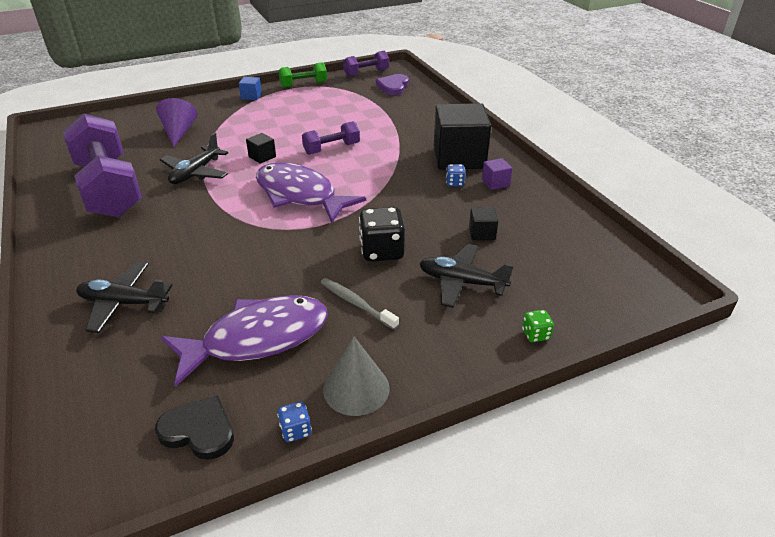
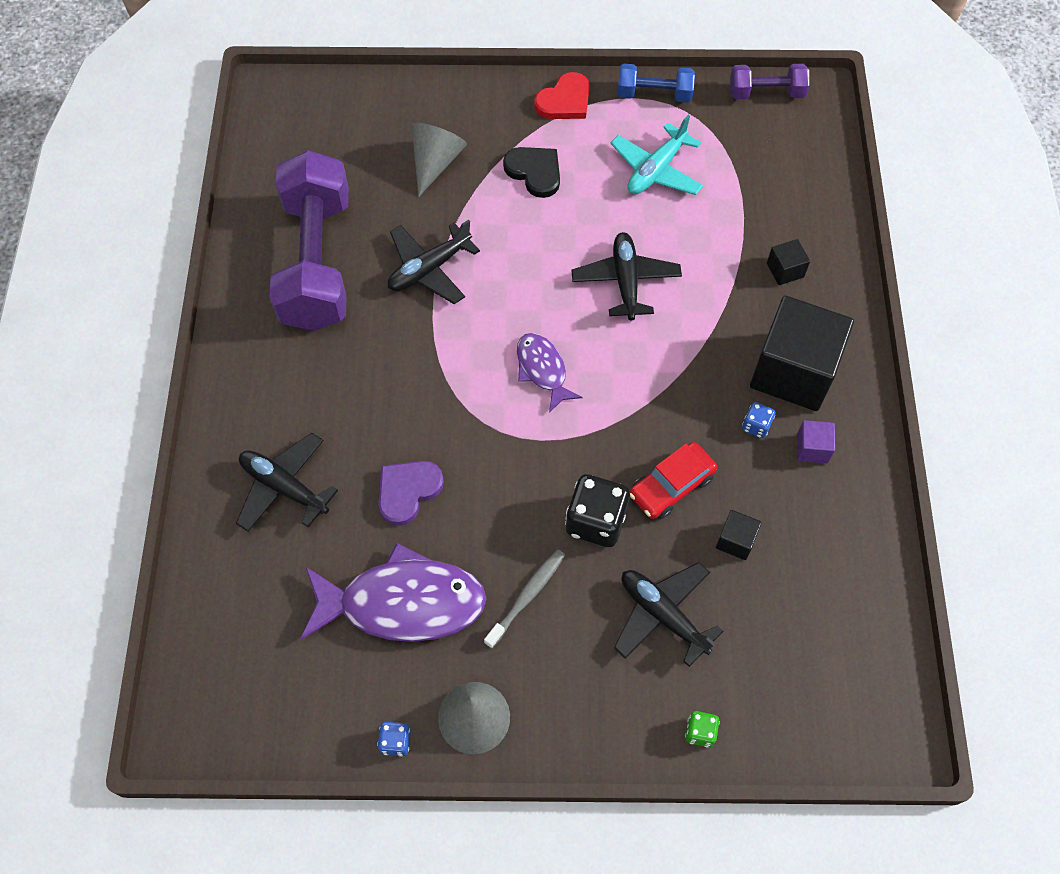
camera: 25 degrees right, 25 degrees up
black heart [155,395,234,460] -> black heart moved to [503,147,560,198]
purple cone [156,98,197,147] -> grey cone [411,123,467,197]
blue cube [239,77,262,100] -> red heart [534,72,590,119]
black cube [246,133,276,164] -> black cube moved to [767,239,810,285]
purple fish [256,162,366,223] -> purple fish [517,333,582,413], size x0.54
green dumbbell [278,62,327,88] -> blue dumbbell [618,64,695,103]
purple dumbbell [302,121,360,155] -> black plane [571,232,682,320]
grey toothbrush [321,278,399,330] -> grey toothbrush turned 60 degrees clockwise [484,549,565,648]
purple heart [376,74,409,95] -> purple heart moved to [379,461,444,526]
none -> turquoise plane [611,115,703,195]
none -> red car [630,442,717,519]

